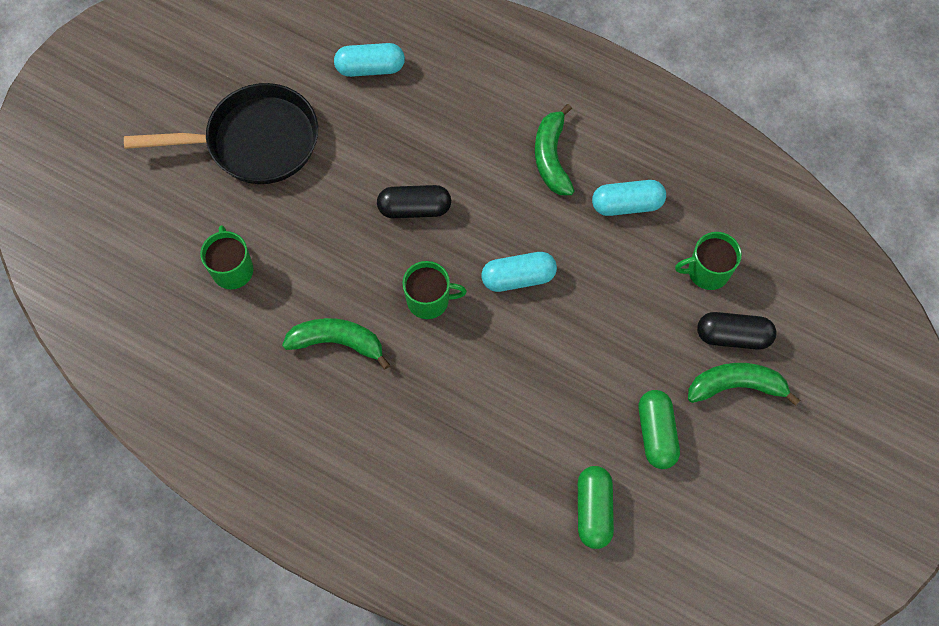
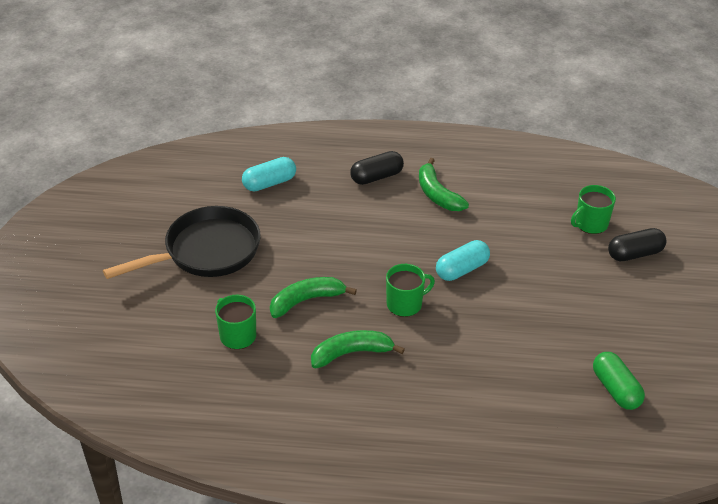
camera: 25 degrees left, 25 degrees down
black capsule [377,185,451,218] -> black capsule moved to [350,151,404,185]
turquoise capsule [592,180,666,216] -> none
green capsule [639,390,680,469] -> none
green banana [688,363,800,406] -> green banana moved to [270,277,357,318]

